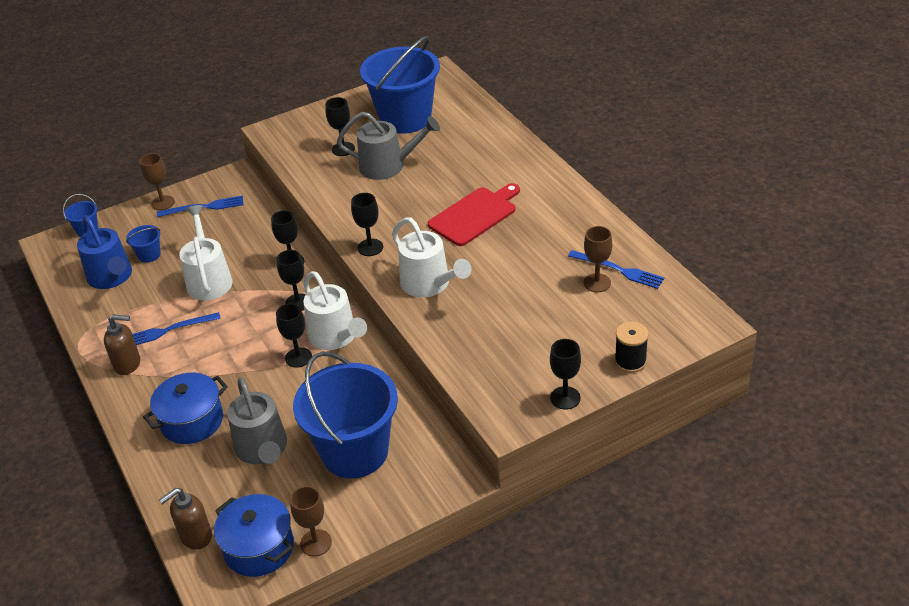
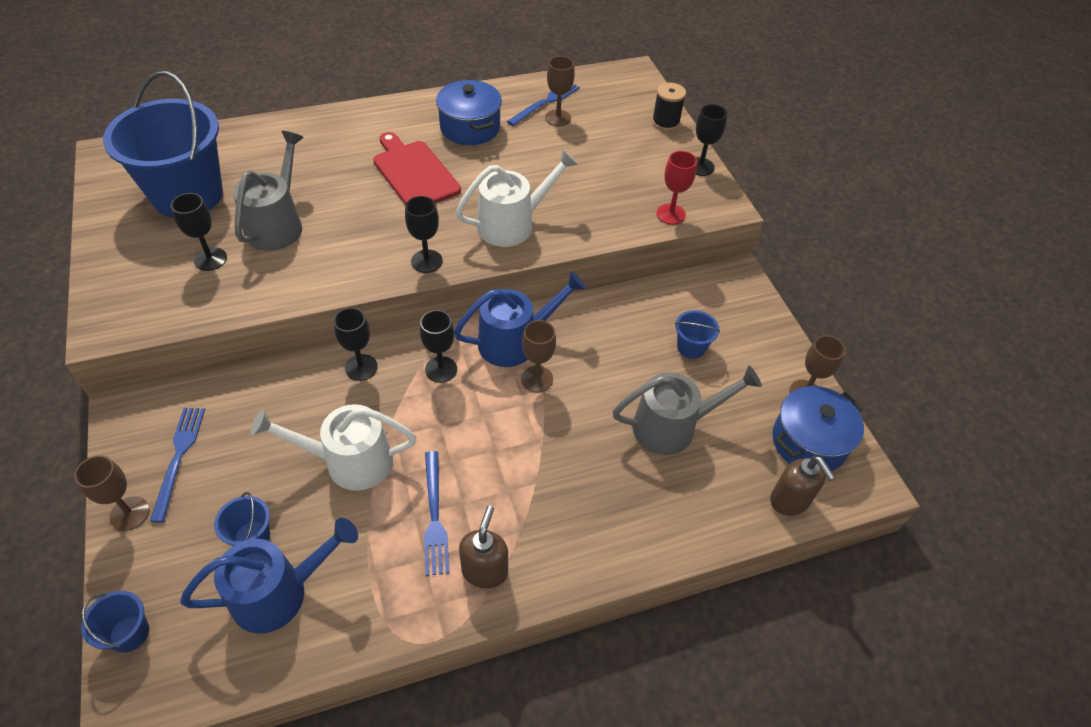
camera: 85 degrees left, 10 degrees up
blue pot [143,373,228,444] -> blue pot moved to [436,80,502,145]
black goblet [276,304,312,368] -> brown goblet [521,320,556,392]
blue bucket [293,351,398,478] -> blue bucket [675,310,720,359], size x0.40
white watering can [303,271,367,350] -> blue watering can [454,271,586,367]
none -> red goblet [657,151,697,225]

